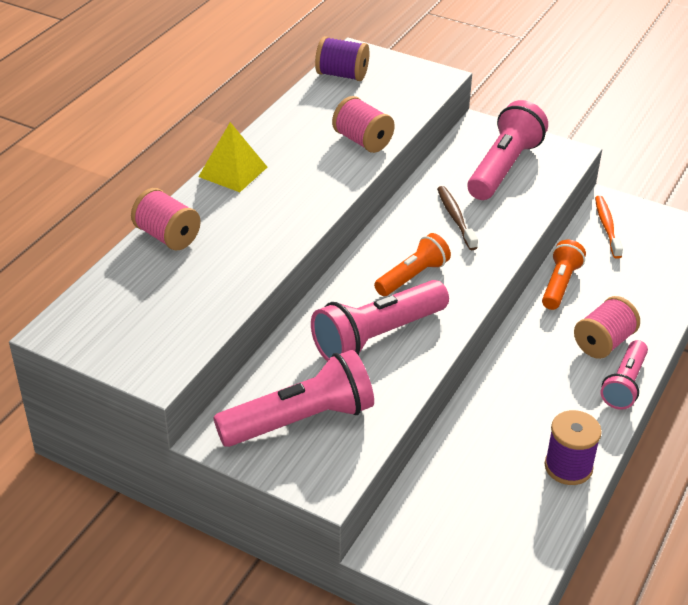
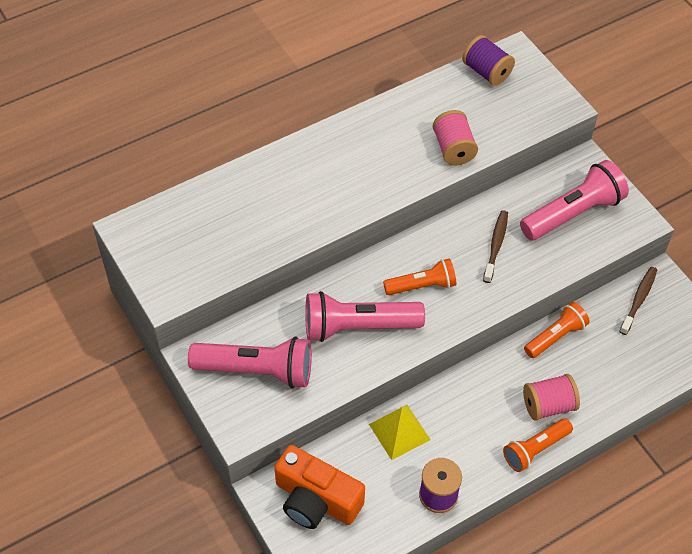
camera: 30 degrees right, 15 degrees up
pink spool [131,188,201,250] -> none
yellow pyramid [198,122,267,192] -> yellow pyramid moved to [369,405,430,460]
orange toothbrush [595,196,623,259] -> brown toothbrush [619,267,657,335]
pink flashlight [600,340,648,410] -> orange flashlight [503,418,573,472]
none -> orange camera [274,445,365,529]

